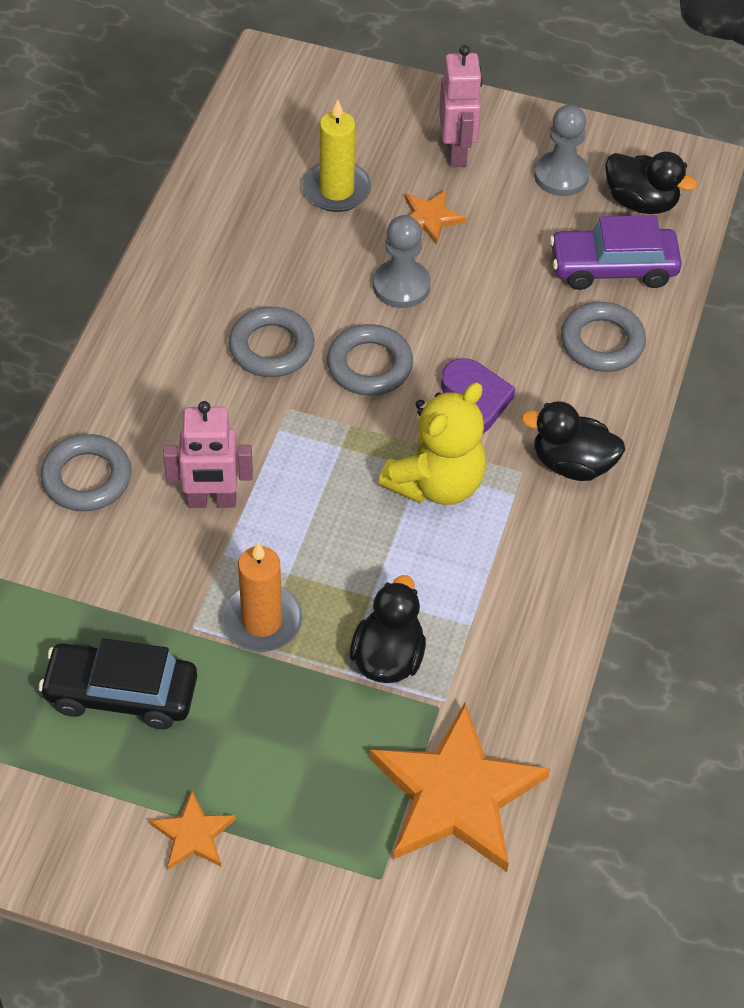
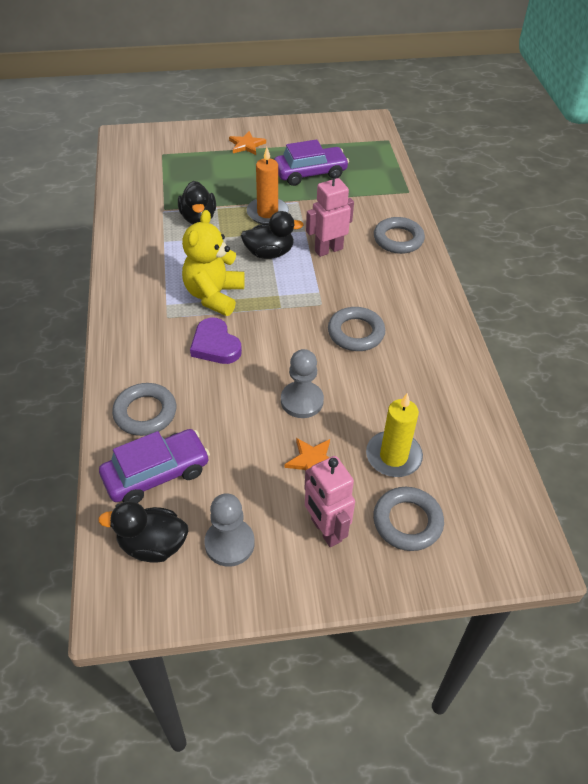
camera: 155 degrees right, 5 degrees down
black car [39,638,197,729] -> purple car [274,139,349,186]
grey ring [327,324,413,396] -> grey ring moved to [373,487,444,551]
orange star [370,702,550,872] -> none
black duck [521,401,625,481] -> black duck moved to [241,211,304,259]

